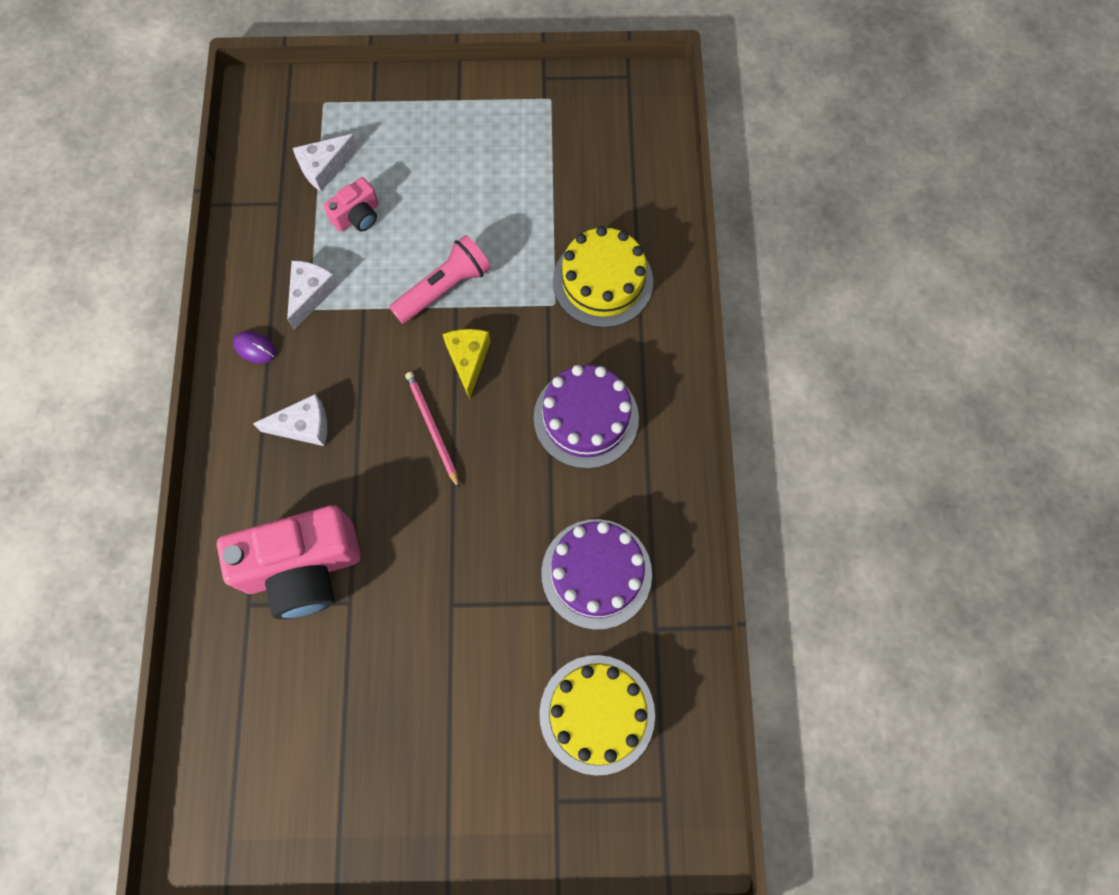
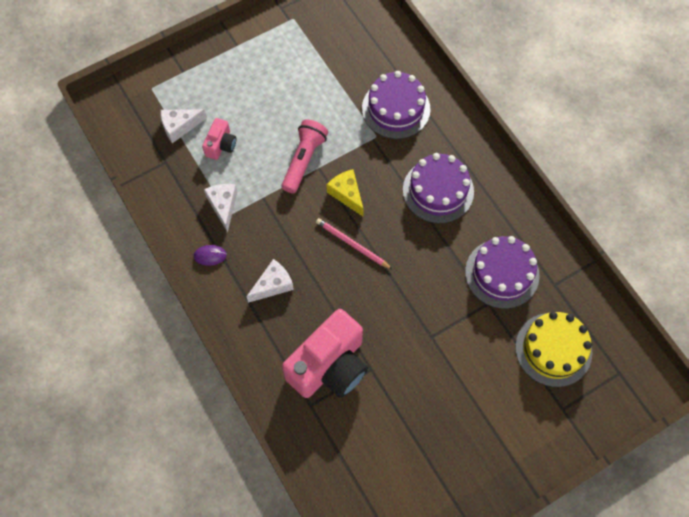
camera: 30 degrees left, 5 degrees down
white cheese [293,134,358,192] -> white cheese turned 45 degrees clockwise [160,109,207,143]
yellow cake [553,226,653,328] -> purple cake [362,71,430,139]

